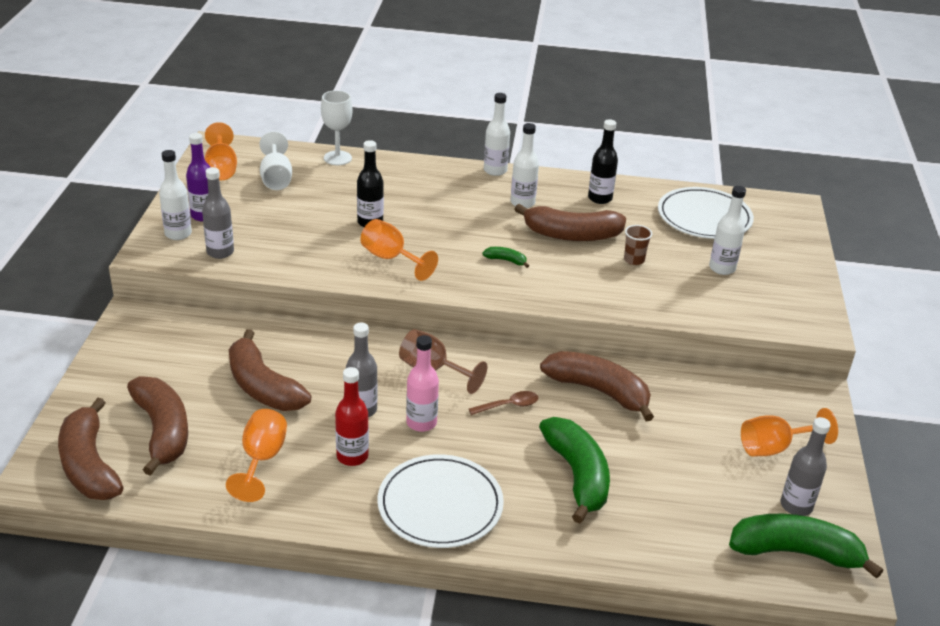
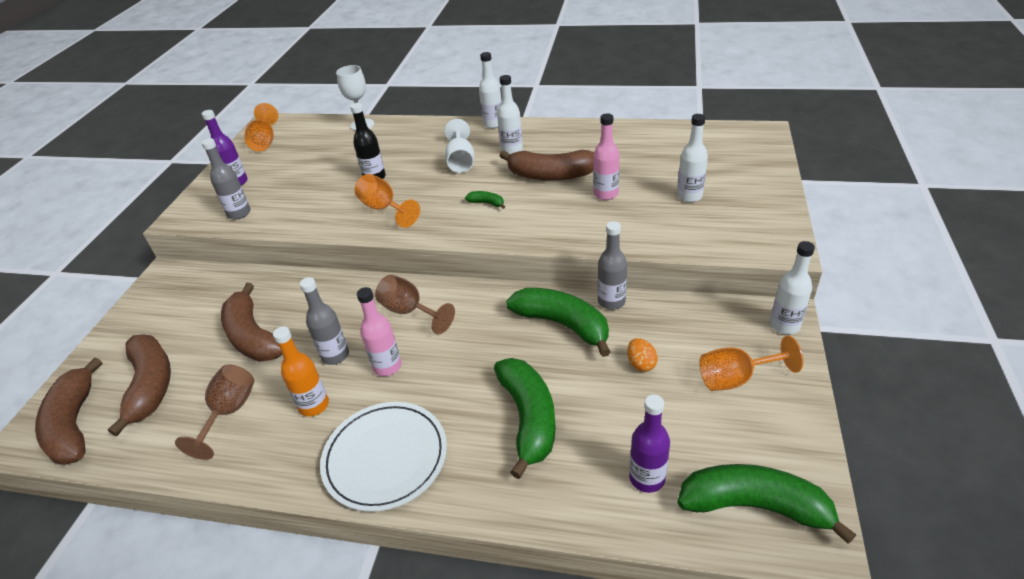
camera: 10 degrees right, 5 degrees up
white bottle [159,150,192,240] -> white bottle moved to [770,241,815,334]
orange goblet [226,409,287,502] -> brown goblet [175,364,254,460]
white goblet [259,131,292,190] -> white goblet moved to [445,119,475,173]
red bottle [335,367,369,466] -> orange bottle [273,327,329,417]
brown spoon [469,391,538,415] -> none
brown banana [540,351,654,421] -> green banana [506,288,611,357]
black bottle [588,119,618,204] -> none
brown cup [624,225,652,265] -> pink bottle [593,113,619,200]
white plate [658,187,754,239] -> none
grey bottle [781,417,831,516] -> grey bottle moved to [598,221,627,310]
none -> orange egg [627,338,658,372]
none -> purple bottle [629,395,670,493]

